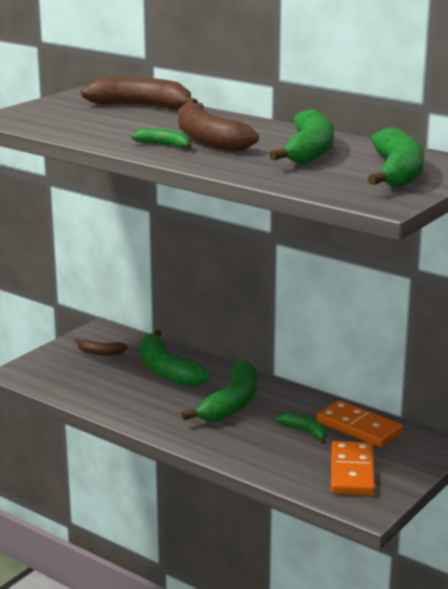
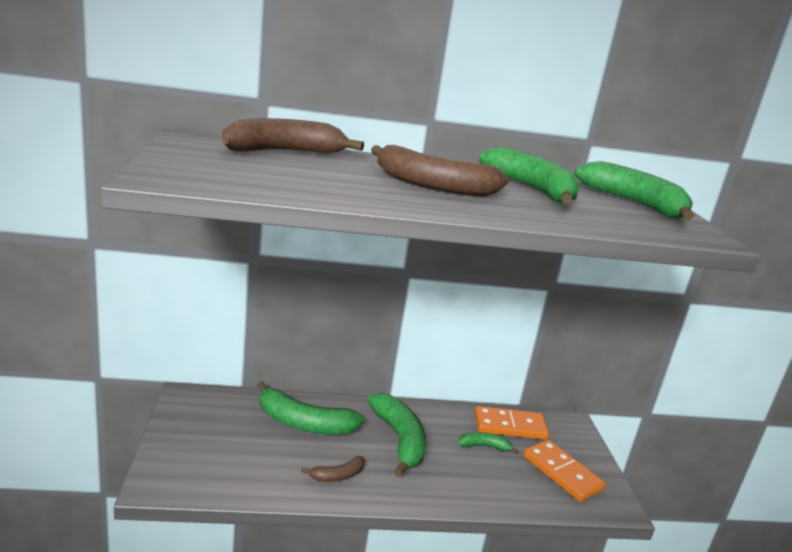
camera: 45 degrees left, 0 degrees up
brown banana [75,338,128,355] -> brown banana moved to [301,456,365,482]
green banana [131,128,192,148] -> none

